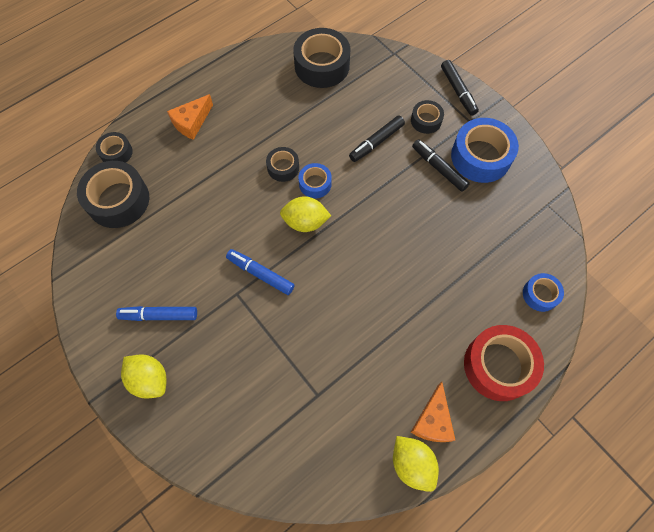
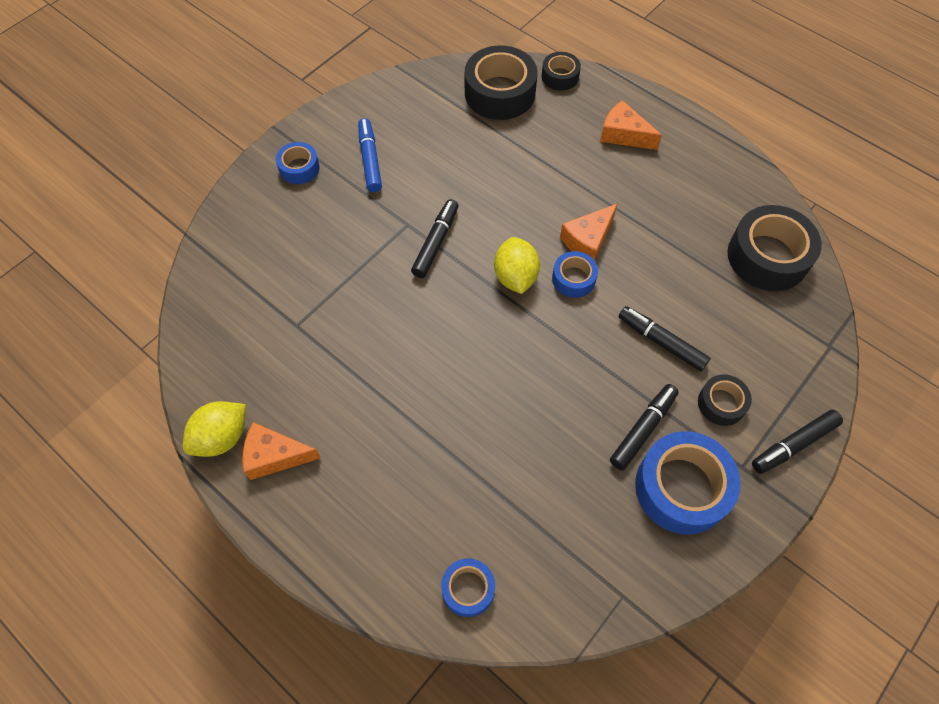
camera: 80 degrees right, 5 degrees down
yellow lemon [121,355,167,399] -> blue tape [276,142,320,184]
blue marker [226,249,295,295] -> black marker [411,199,459,278]
black tape [266,147,299,182] -> orange cheese [560,203,618,261]
red tape [464,325,544,401] -> none

